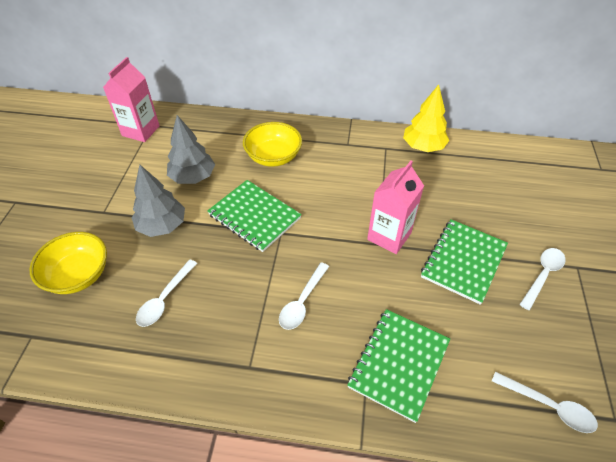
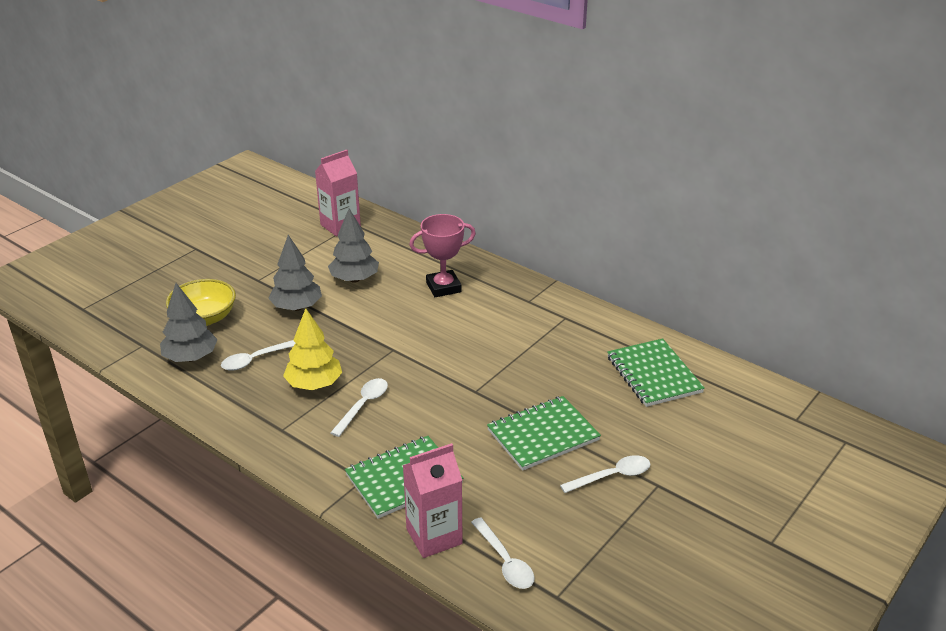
camera: 30 degrees right, 15 degrees down
green notebook [207,180,302,252] -> green notebook moved to [607,338,705,407]
yellow bowl [243,122,302,167] -> pink trophy [409,214,476,297]
white spoon [279,262,329,330] -> white spoon turned 150 degrees clockwise [330,378,388,437]
pink carton [367,161,424,254] -> pink carton moved to [403,443,463,558]
yellow tree [403,85,449,152] -> yellow tree moved to [283,308,342,390]
none -> grey tree [160,283,218,362]

